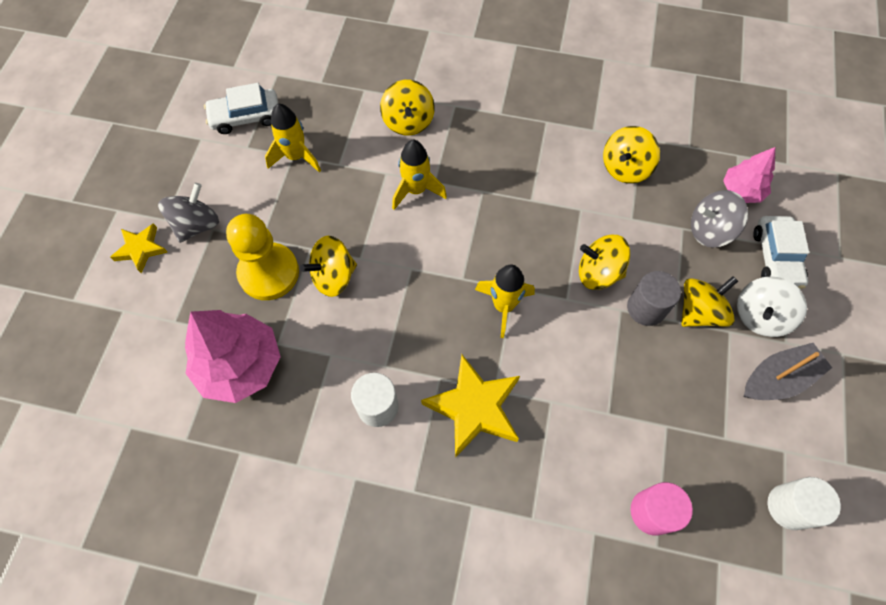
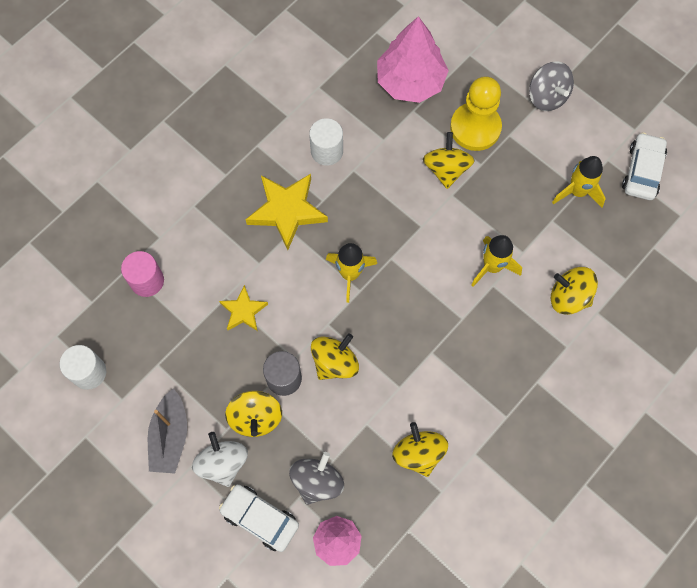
camera: 120 degrees right, 5 degrees up
yellow star [111,223,168,273] -> yellow star moved to [219,285,268,331]

